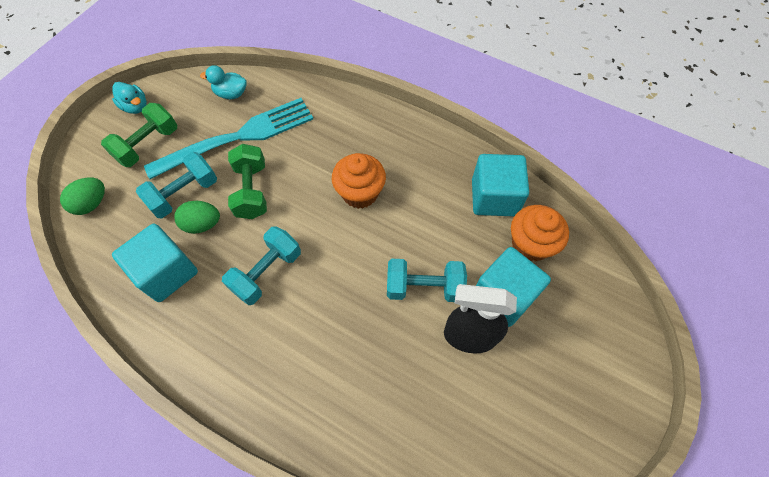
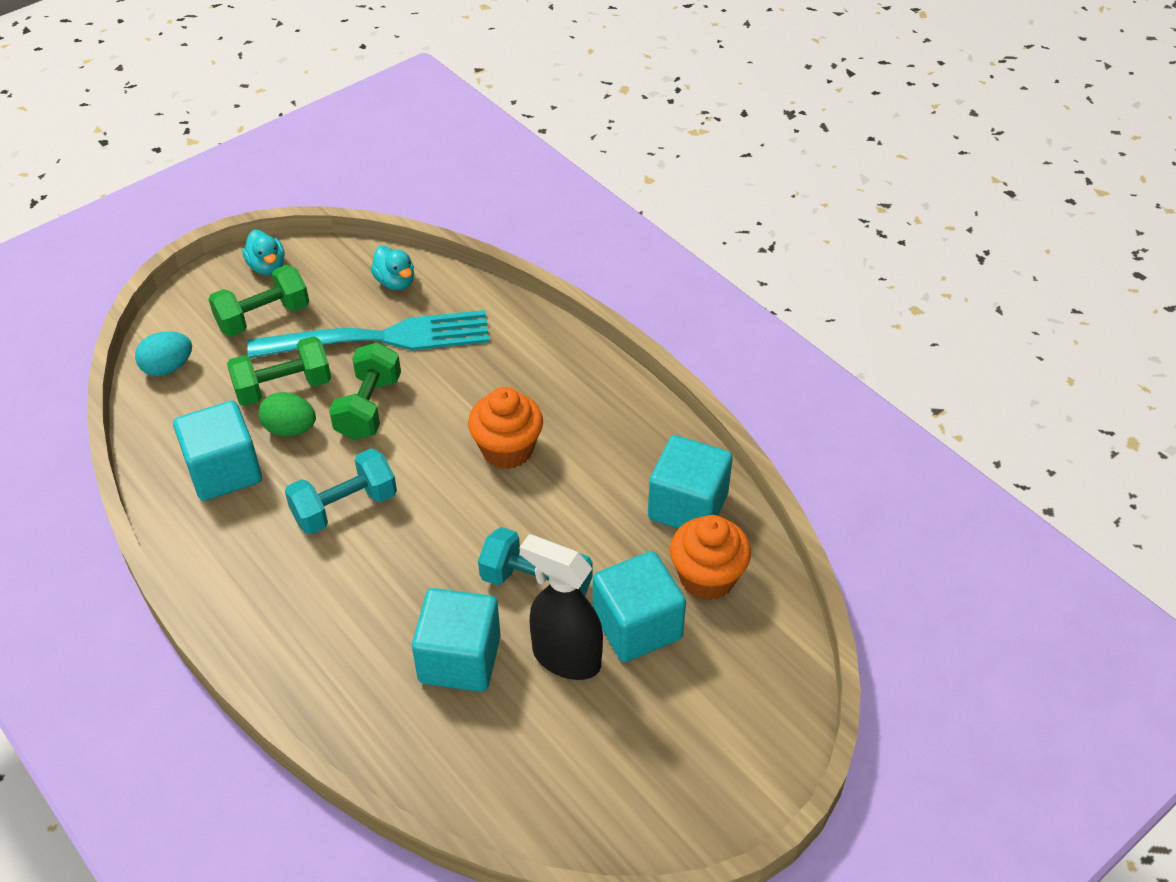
camera: 20 degrees right, 15 degrees down
green egg [60,177,105,215] -> turquoise egg [135,331,192,376]
turquoise dumbbell [136,152,217,218] -> green dumbbell [227,336,331,406]
turquoise duck [200,65,247,99] -> turquoise duck turned 150 degrees counterclockwise [370,246,414,290]
none -> turquoise cube [412,588,501,692]

